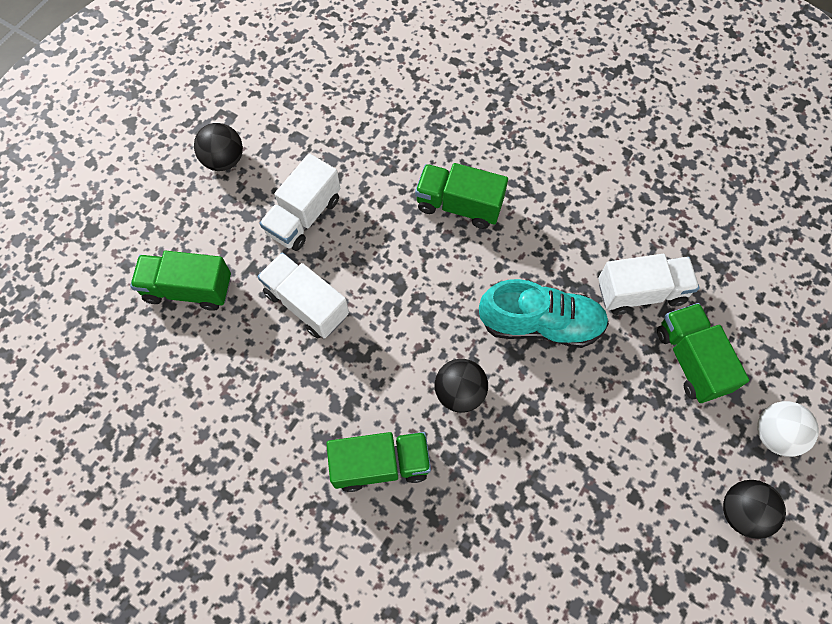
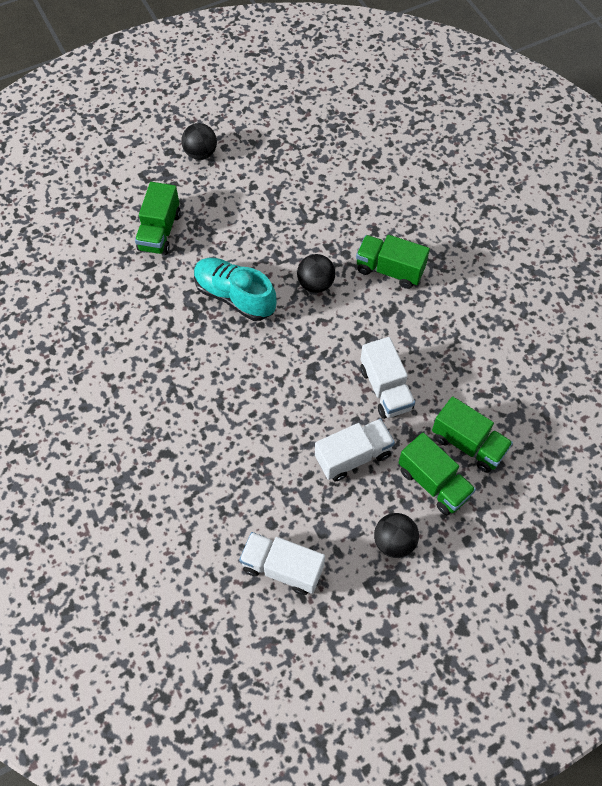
camera: 150 degrees left, 5 degrees down
green truck [415,163,508,229] -> green truck moved to [398,432,476,515]
white truck [598,254,700,315] -> white truck moved to [239,532,325,595]
white ball [757,401,819,457] -> none

